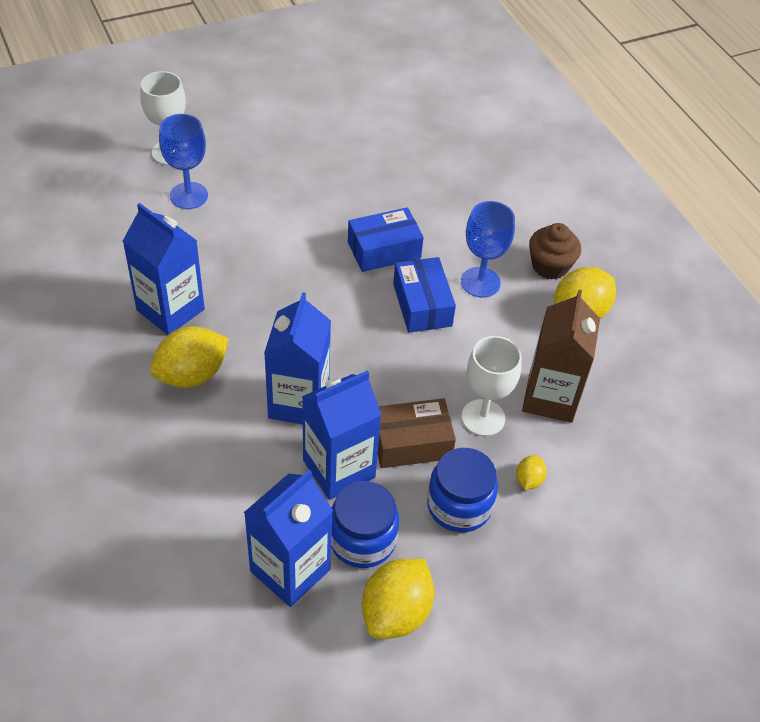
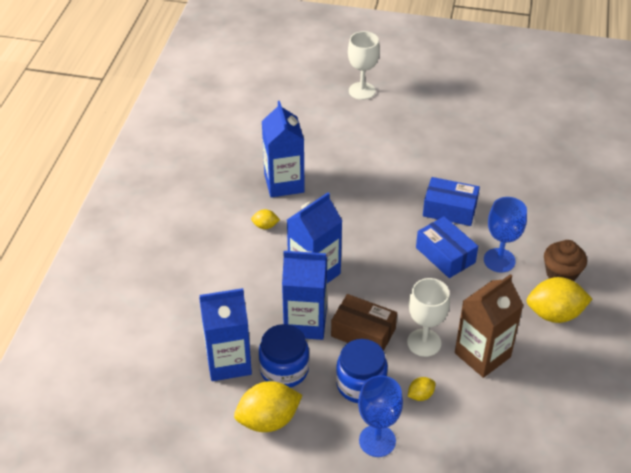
camera: 40 degrees right, 5 degrees down
yellow lemon [150,326,229,388] -> yellow lemon [251,209,280,229], size x0.48
blue goblet [159,114,208,209] -> blue goblet moved to [358,375,403,457]
blue box [393,257,456,333] -> blue box turned 60 degrees counterclockwise [416,216,478,278]

